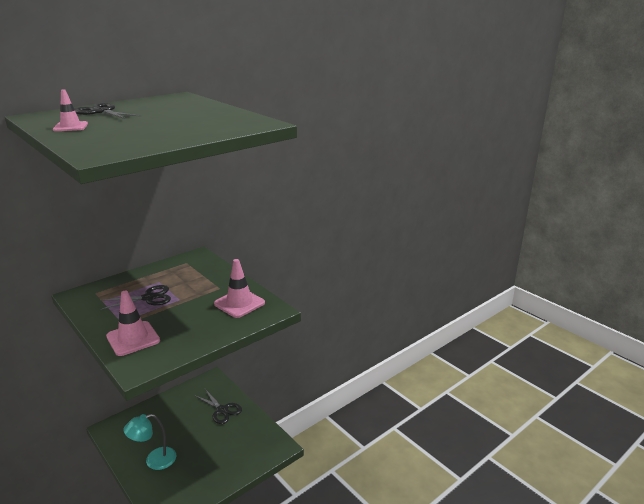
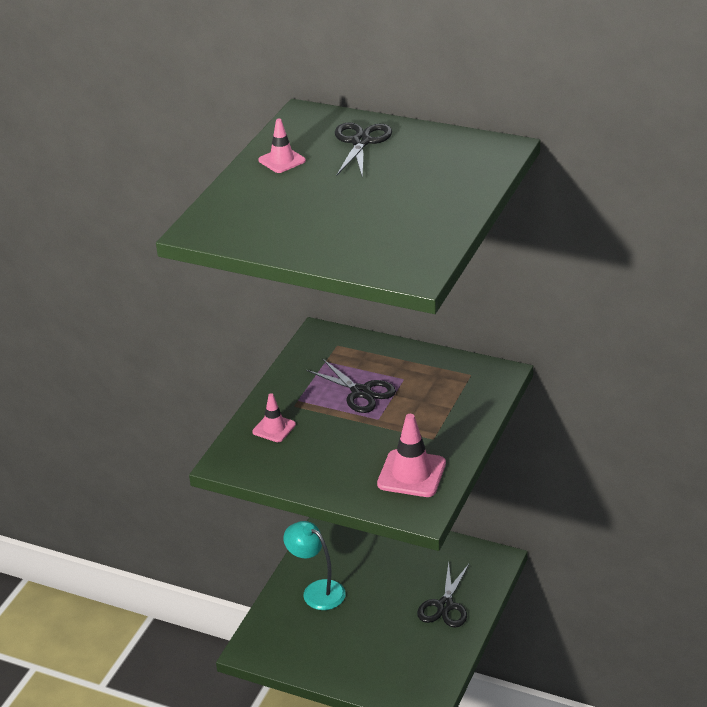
camera: 65 degrees right, 10 degrees up
pink traffic cone [106,291,160,356] -> pink traffic cone [252,393,296,442], size x0.60

